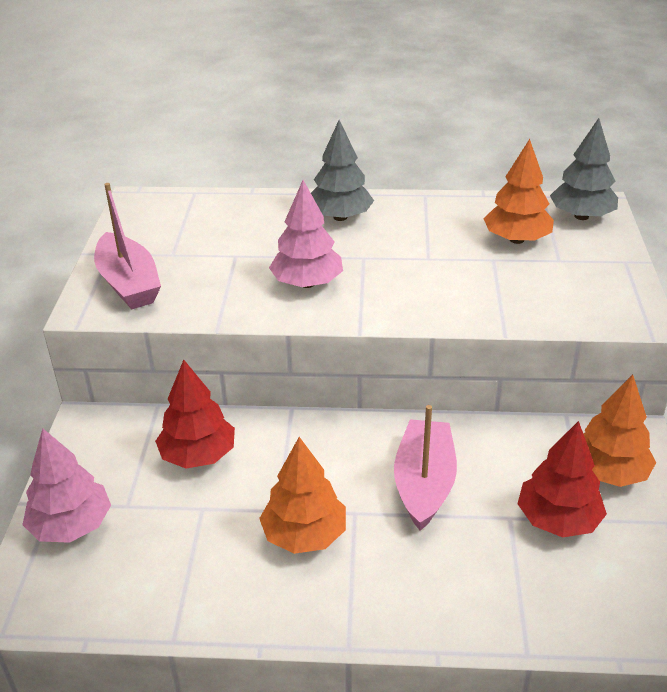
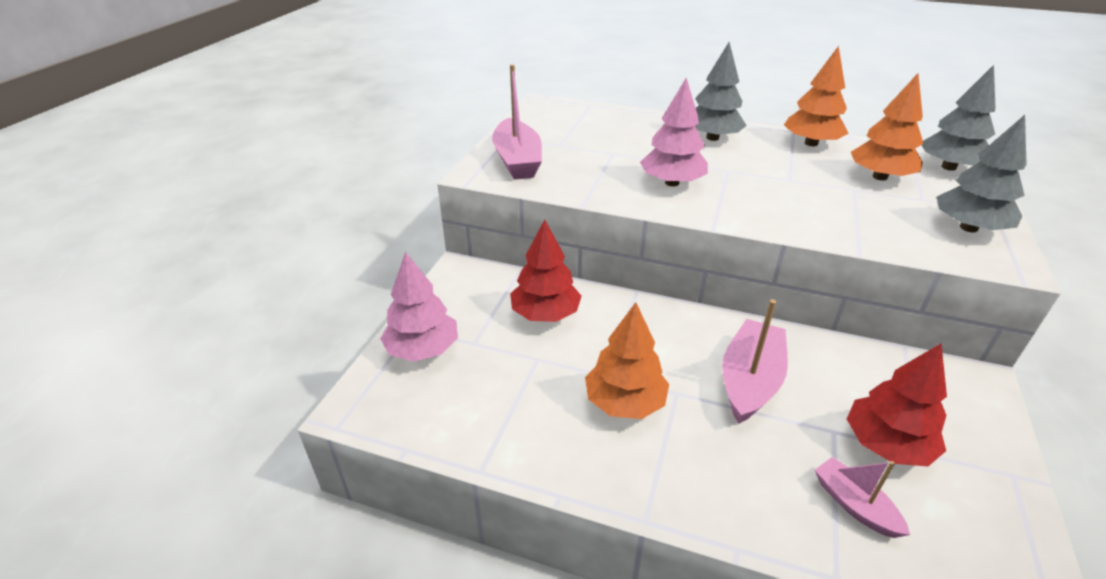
camera: 15 degrees right, 0 degrees up
orange tree [583,375,656,487] -> orange tree moved to [784,46,849,146]
none -> pink boat [815,457,910,538]
none -> grey tree [936,115,1027,232]

